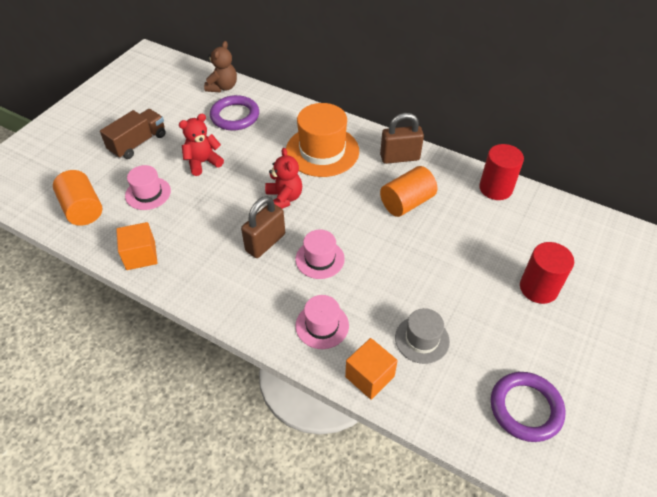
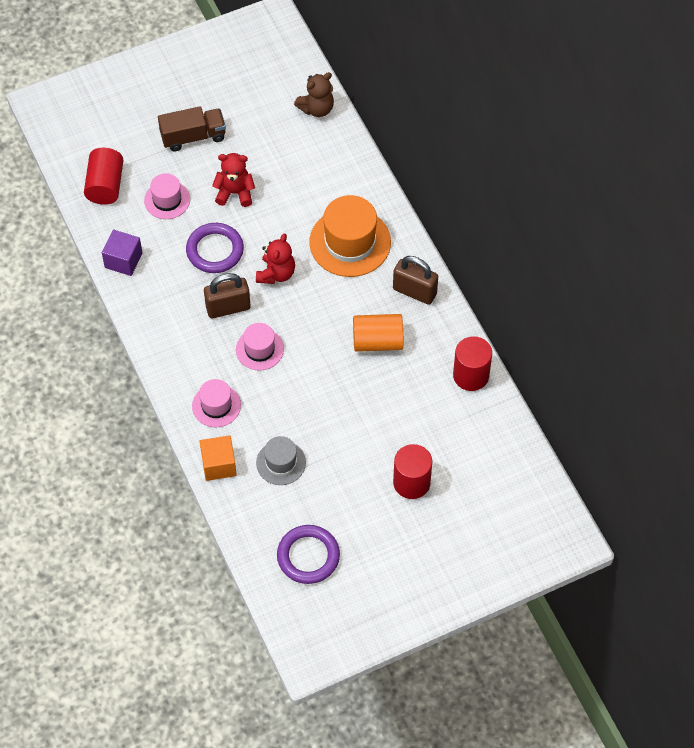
camera: 35 degrees right, 10 degrees up
orange cylinder [53,170,102,226] -> red cylinder [84,148,123,205]
orange cube [116,222,158,270] -> purple cube [102,230,143,276]
purple ring [210,95,259,131] -> purple ring moved to [186,223,244,273]

